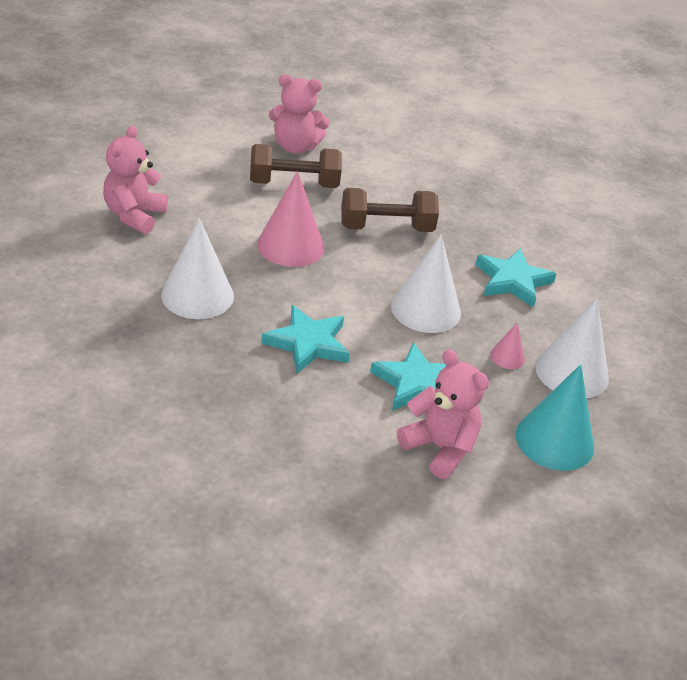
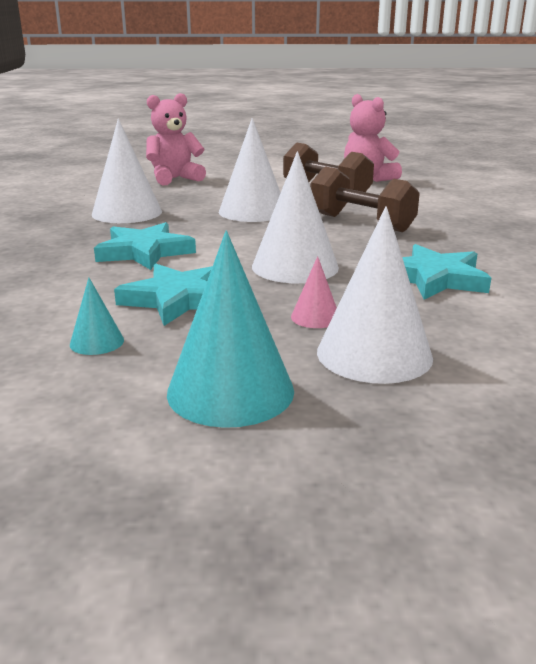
camera: 50 degrees right, 15 degrees down
pink cone [257,171,324,267] -> white cone [219,118,280,222]
pink teddy bear [397,349,489,479] -> turquoise cone [70,278,124,355]

